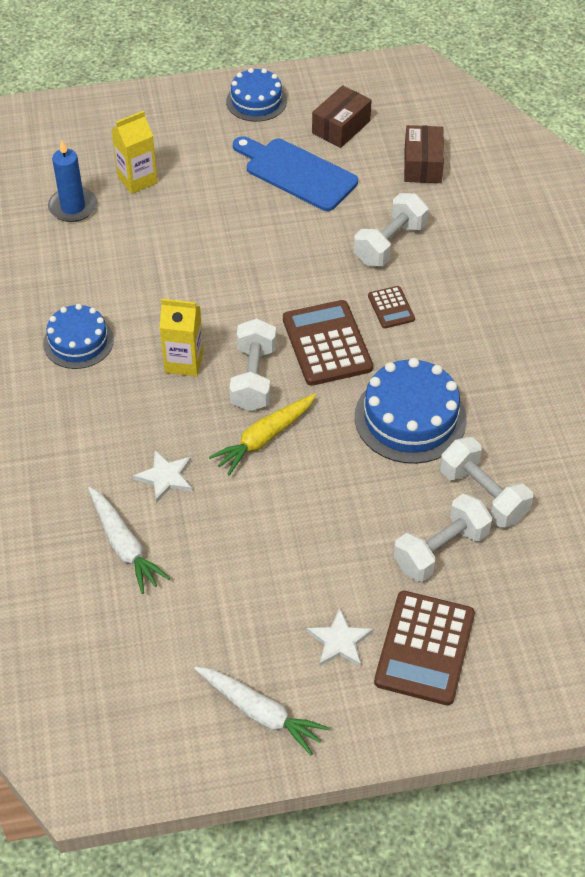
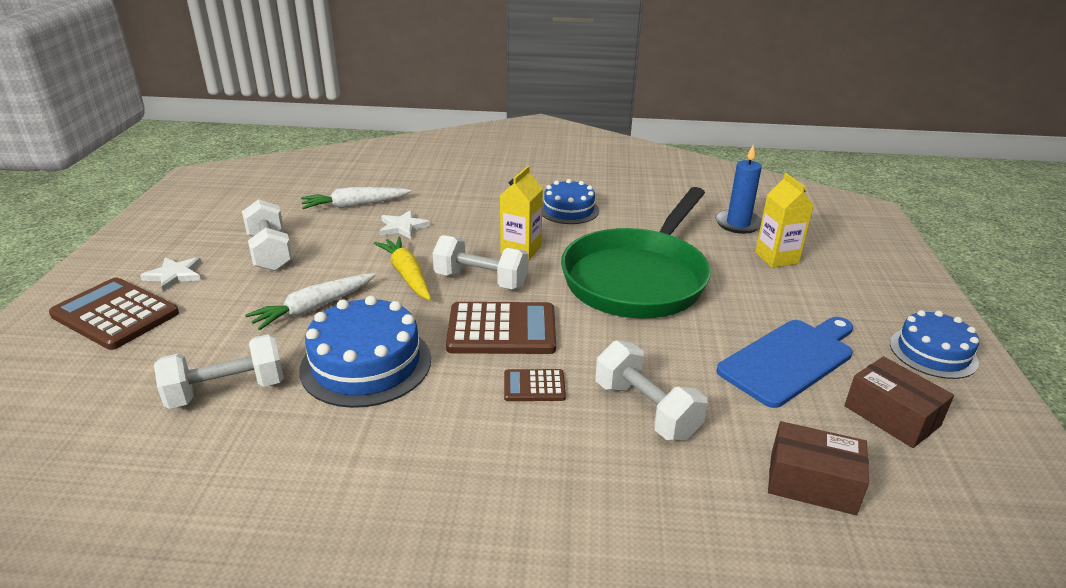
camera: 105 degrees right, 20 degrees down
white carrot [194,666,329,755] -> white carrot moved to [245,273,376,330]
white dumbbell [394,494,492,582] -> white dumbbell moved to [242,199,293,271]
none -> green pan [561,187,711,319]

